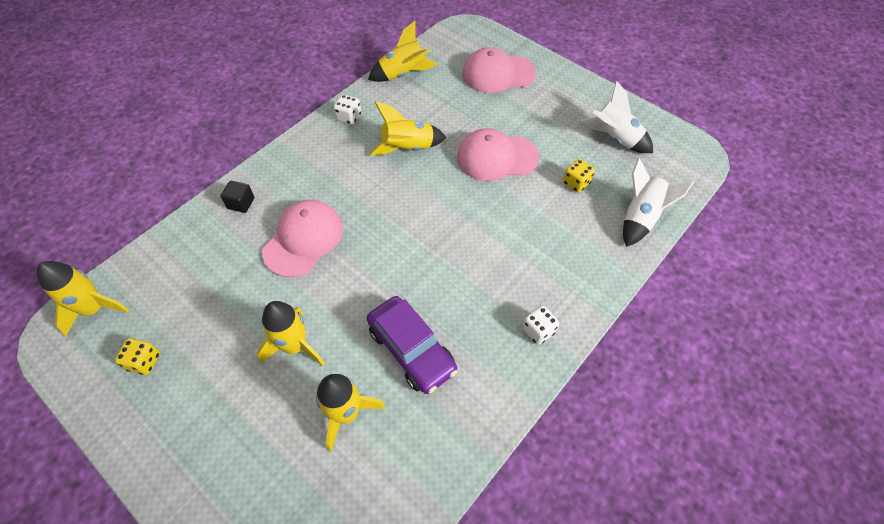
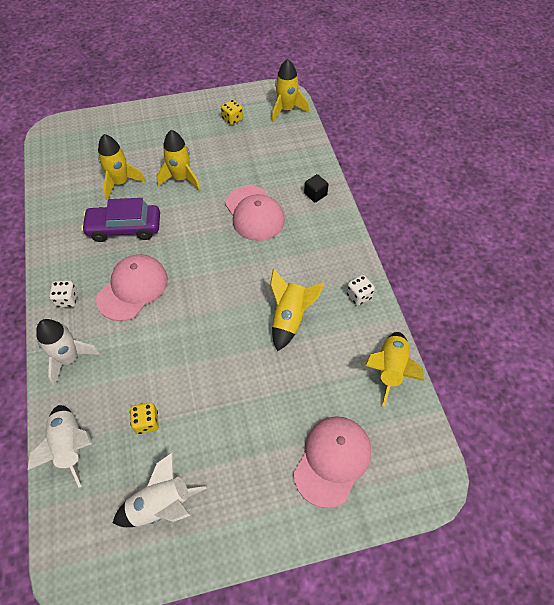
camera: 125 degrees right, 0 degrees up
pink cap [457,128,539,181] -> pink cap moved to [96,254,168,321]
none -> white rocket [36,319,100,386]

